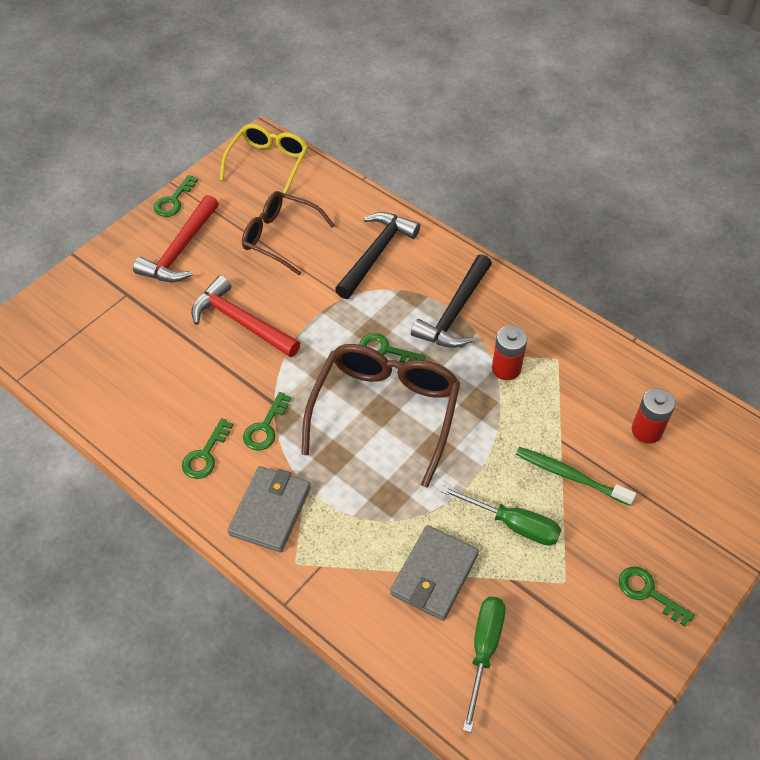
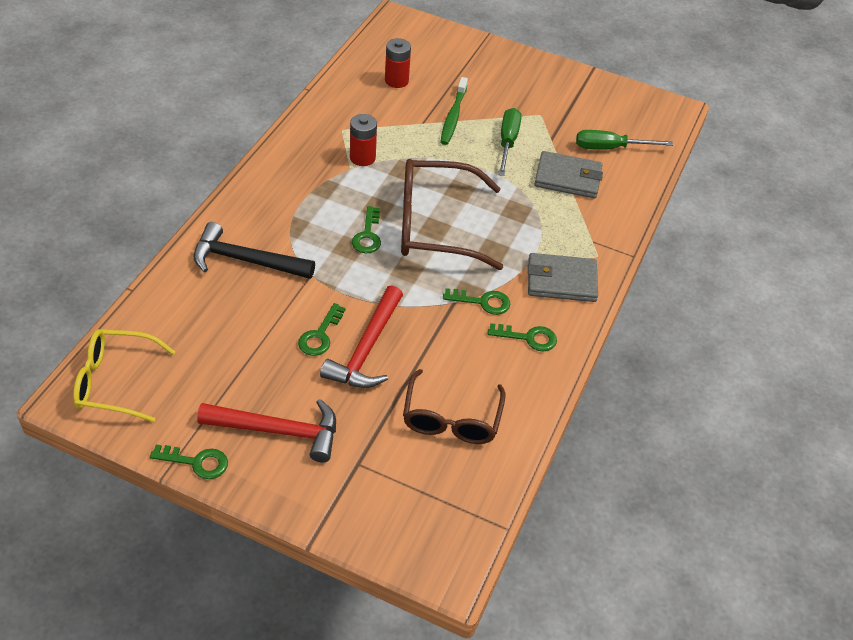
camera: 110 degrees left, 5 degrees down
brown glasses [242,191,335,275] -> brown glasses moved to [403,369,505,444]
black hammer [411,254,492,348] -> none
green key [619,567,694,627] -> green key moved to [298,303,346,356]

